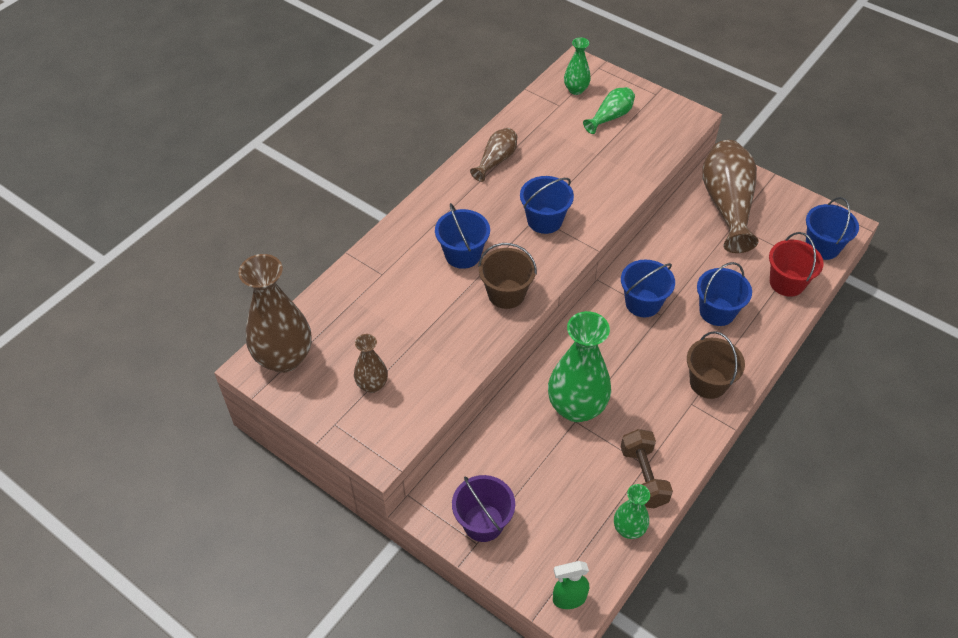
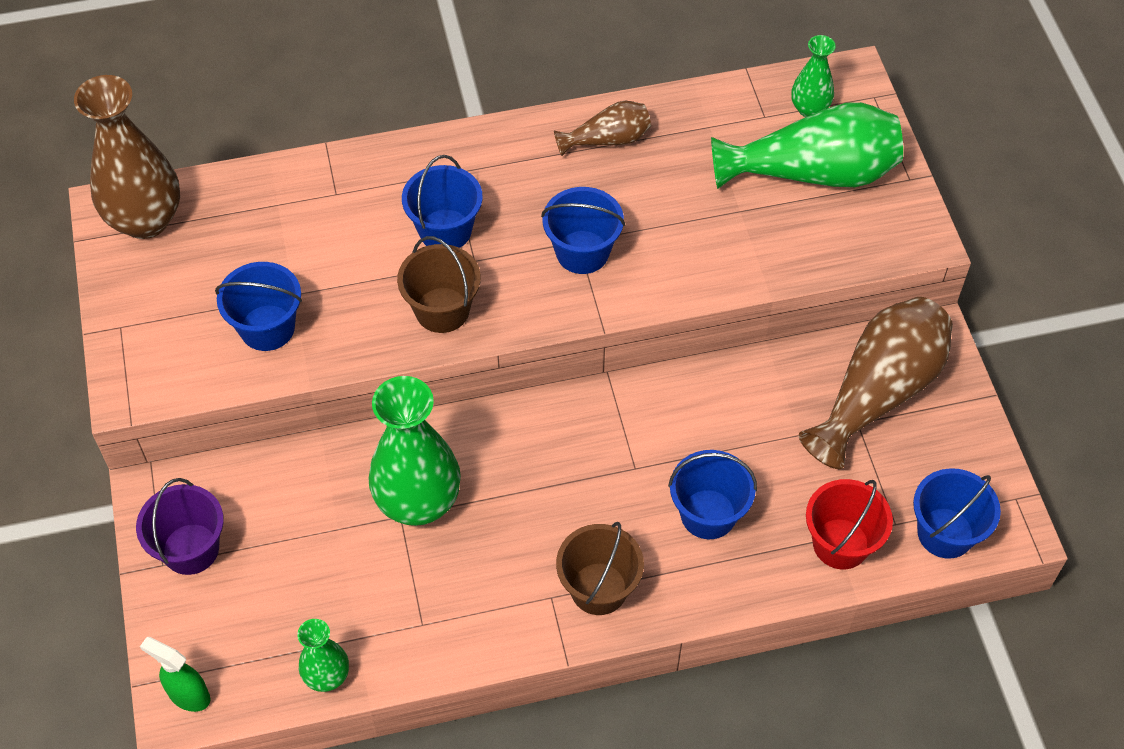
camera: 40 degrees right, 5 degrees up
brown vase [354,334,388,393] -> none
green vase [583,87,635,134] -> green vase [711,102,903,189], size x1.92
blue bucket [621,260,675,317] -> blue bucket moved to [215,262,302,351]
brown dumbbell [621,429,673,508] -> none

